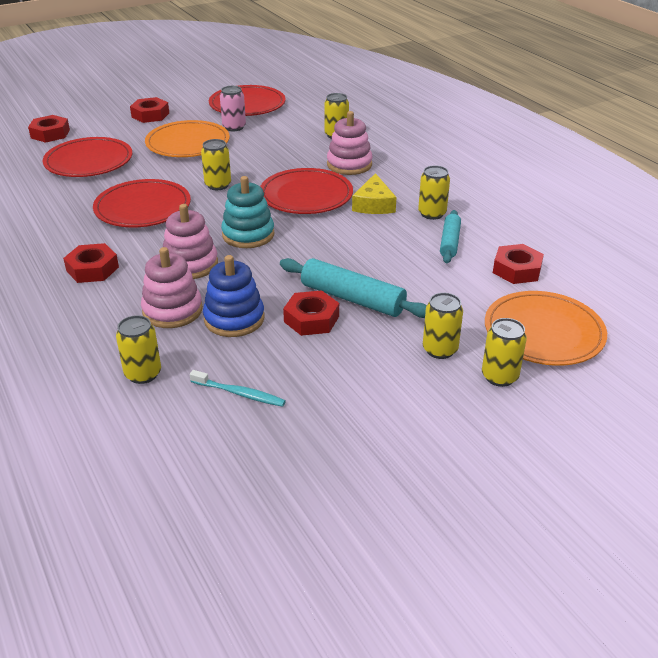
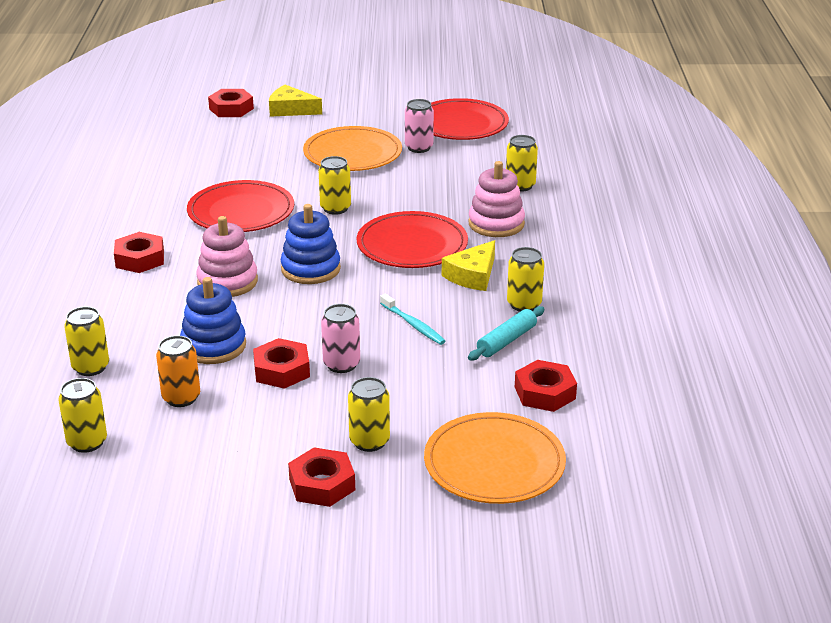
camera: 30 degrees right, 5 degrees down
red plate [43,137,133,177] -> none
red nut [130,97,169,123] -> red nut moved to [288,447,355,507]
pink stacking toy [141,247,203,328] -> none
turquoise toothbrush [190,370,286,407] -> turquoise toothbrush moved to [380,294,445,345]
turquoise stacking toy [221,176,274,248] -> blue stacking toy [281,204,341,284]
turquoise rolling pin [280,258,427,318] -> pink can [321,304,360,373]
yellow can [482,318,527,387] -> yellow can moved to [58,378,107,453]
none -> orange can [156,336,200,407]
none -> yellow cheese [269,85,322,117]

